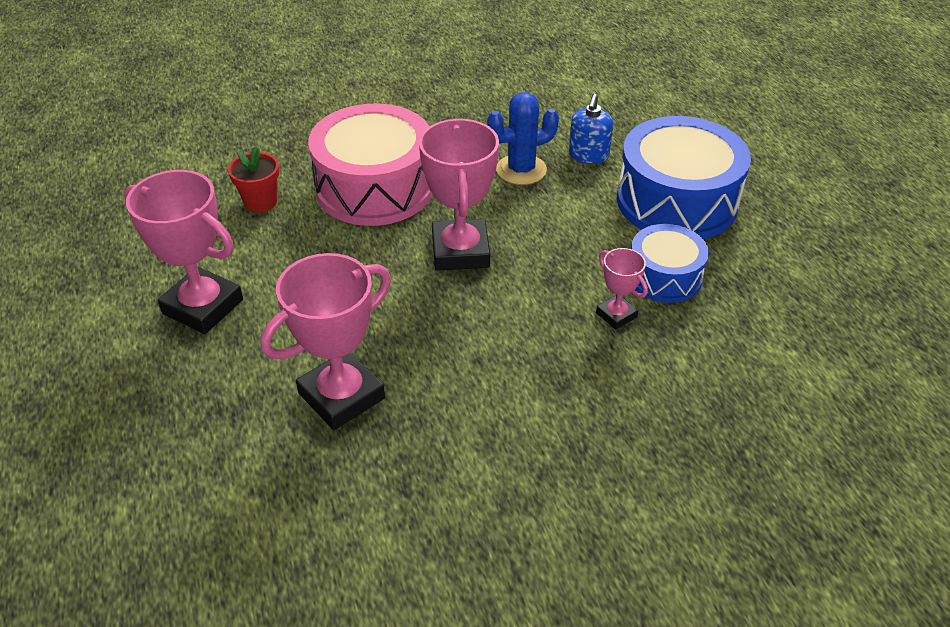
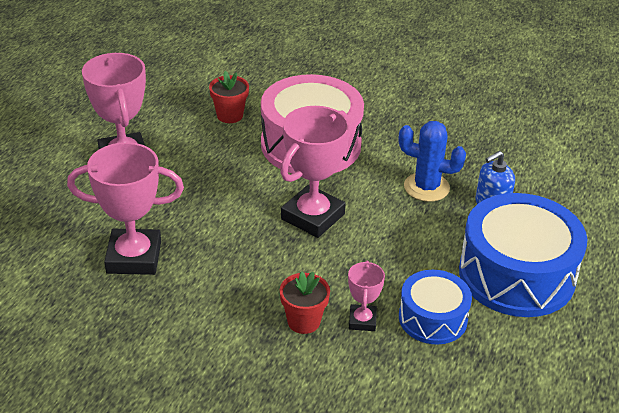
camera: 40 degrees right, 5 degrees down
none -> red flower pot [280,272,330,334]

